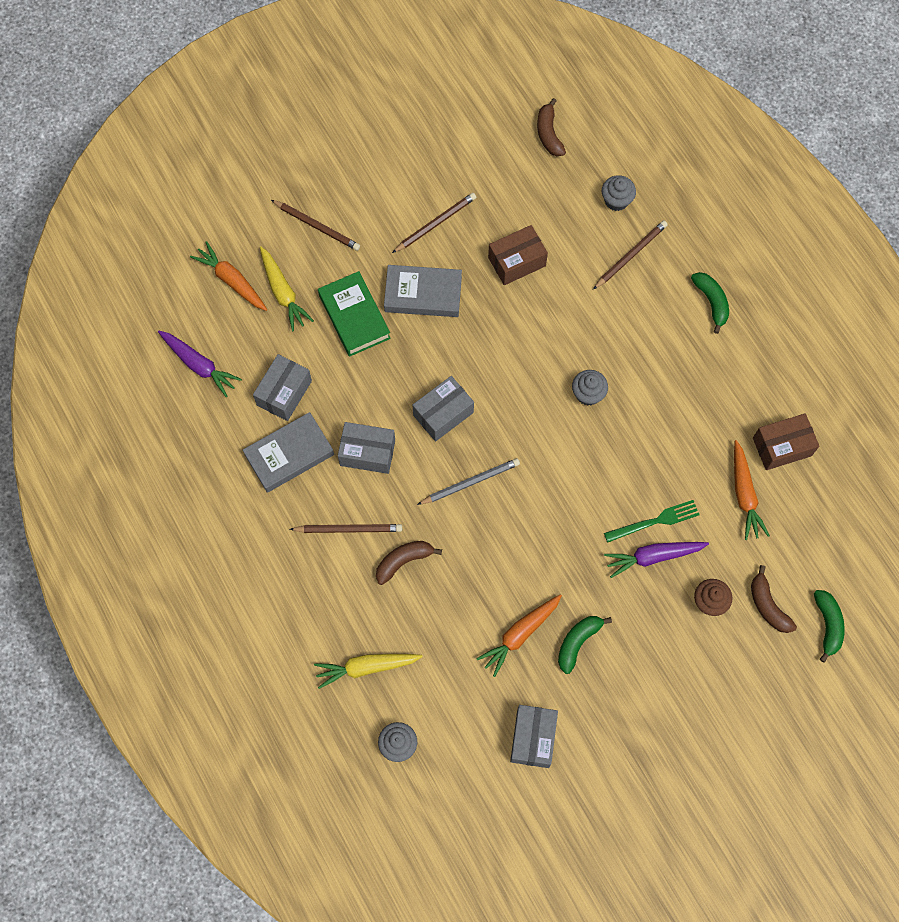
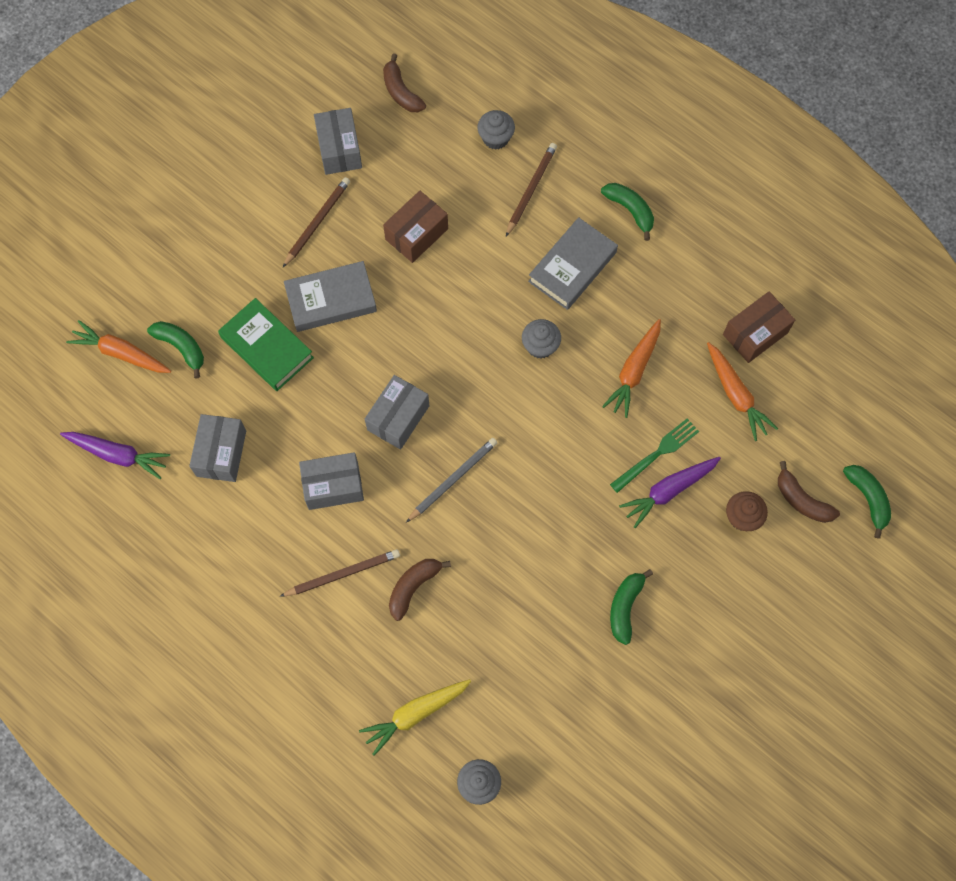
camera: 20 degrees left, 0 degrees up
grey book [243,412,334,493] -> grey book moved to [528,217,618,310]
yellow carrot [260,246,314,331] -> green banana [147,321,204,378]
brown pencil [271,200,360,251] -> none
orange carrot [476,594,562,677] -> orange carrot moved to [602,319,661,418]
grey box [510,705,558,768] -> grey box moved to [314,108,362,175]

